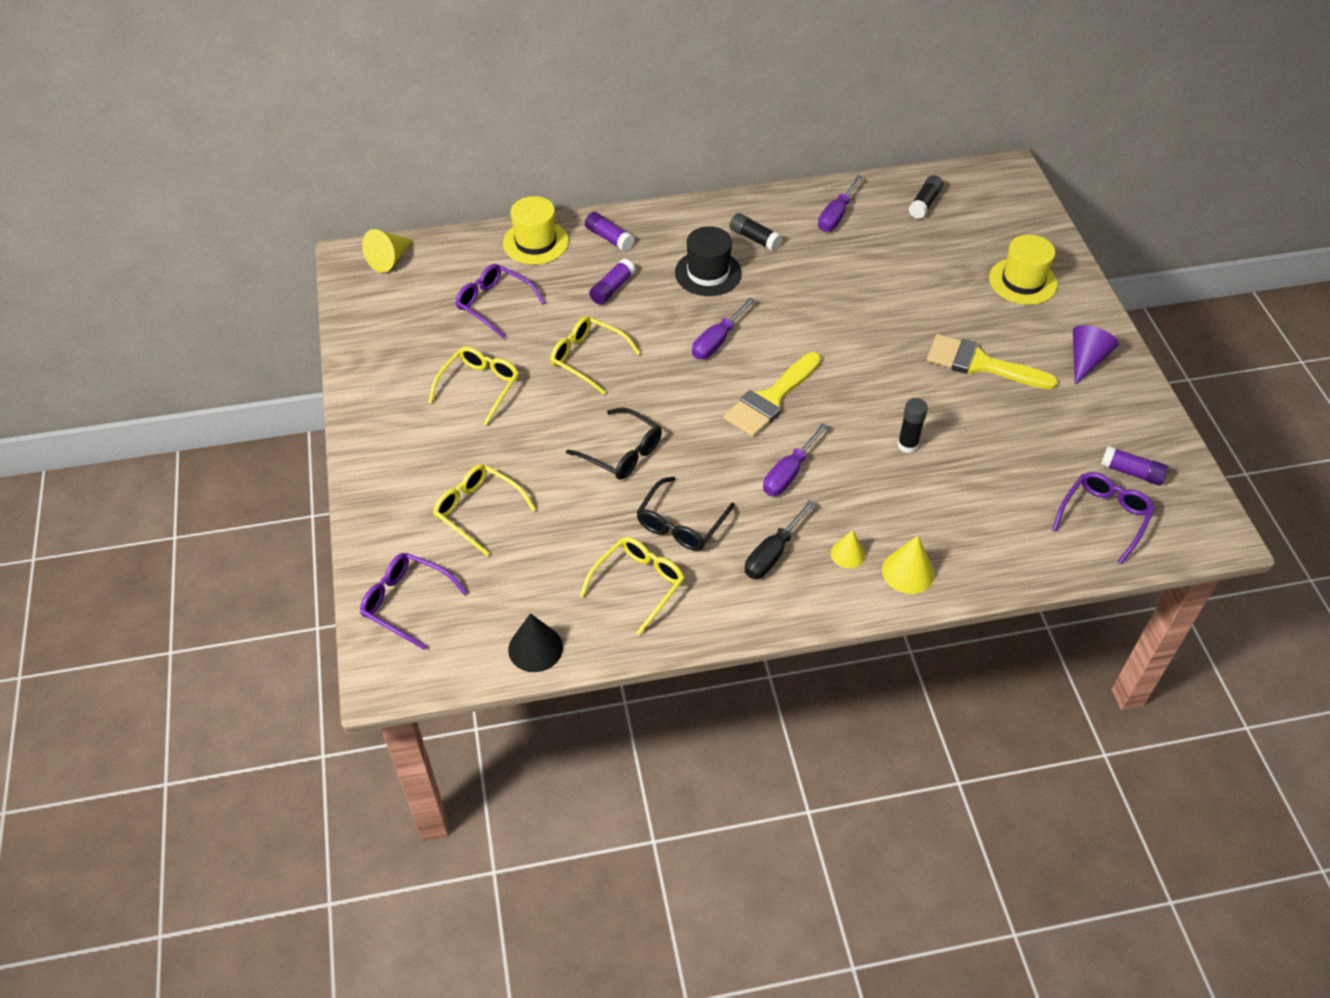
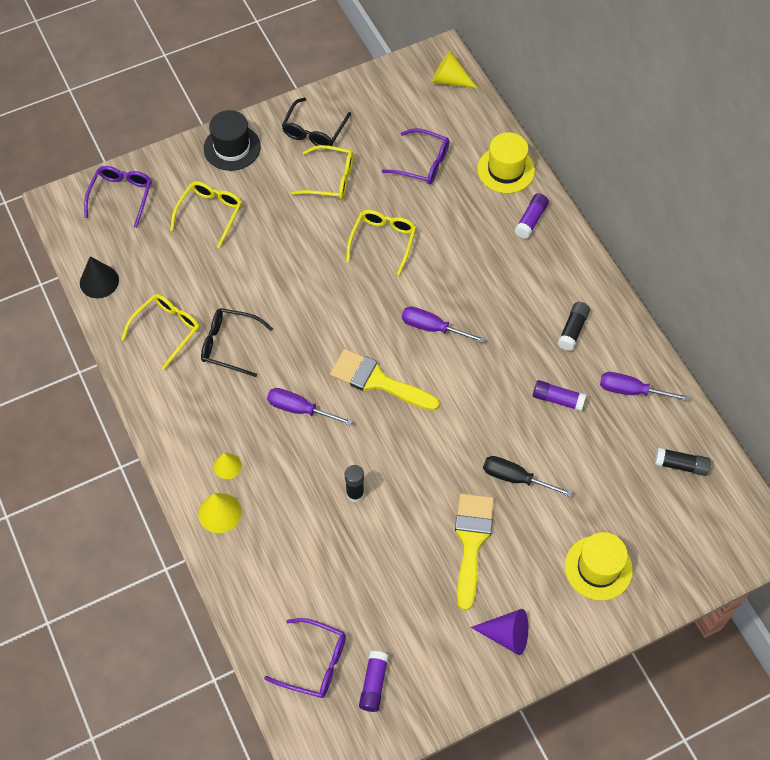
camera: 75 degrees right, 10 degrees up
purple glasses [455,264,545,339] -> purple glasses turned 90 degrees clockwise [382,128,449,184]
black glasses [566,407,662,480] -> black glasses moved to [282,97,351,146]
yellow glasses [580,537,685,635] -> yellow glasses turned 75 degrees counterclockwise [121,294,200,370]
purple glue stick [589,259,635,305] -> purple glue stick moved to [533,380,586,411]
black hat [675,226,742,296] -> black hat moved to [204,110,261,171]
black screwdriver [745,500,815,579] -> black screwdriver moved to [483,456,573,497]

